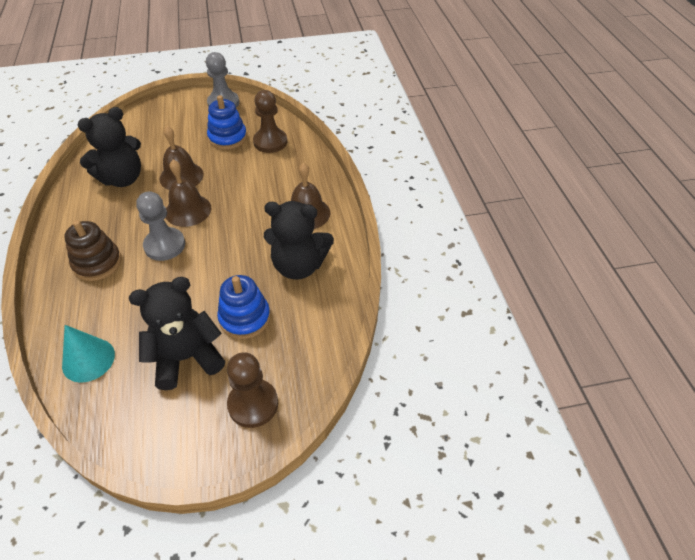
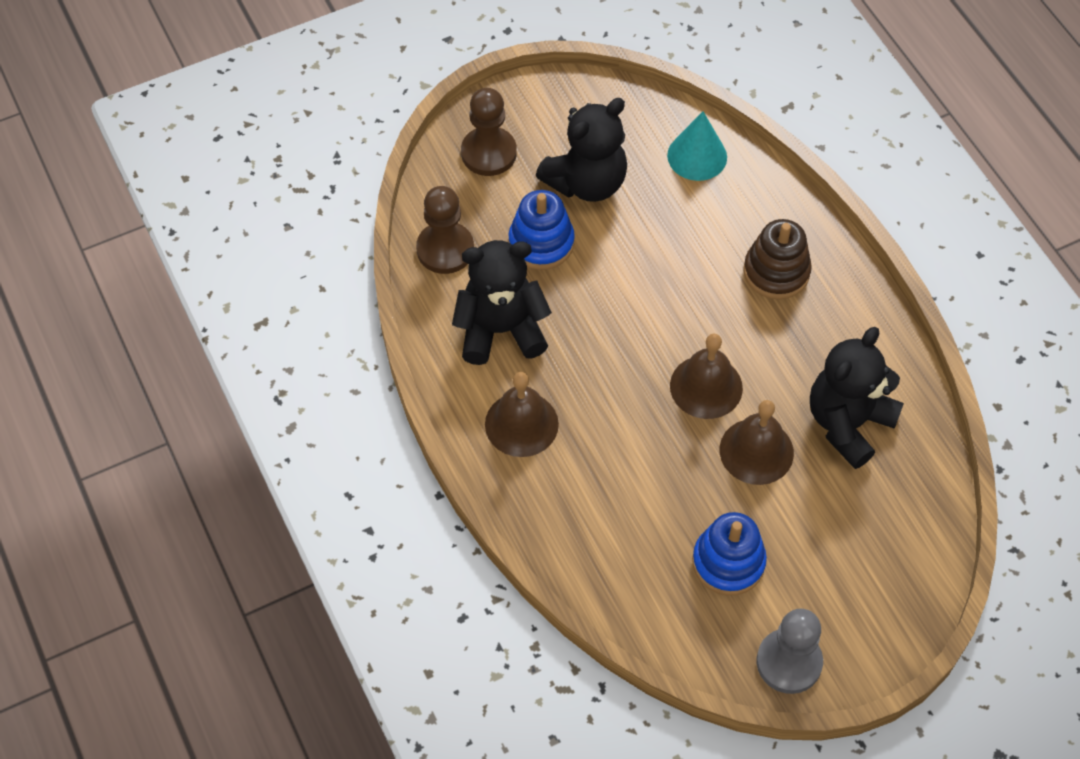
camera: 165 degrees right, 10 degrees up
grey pawn [136,191,185,261] -> none
brown pawn [253,90,287,153] -> brown pawn moved to [416,186,474,274]

